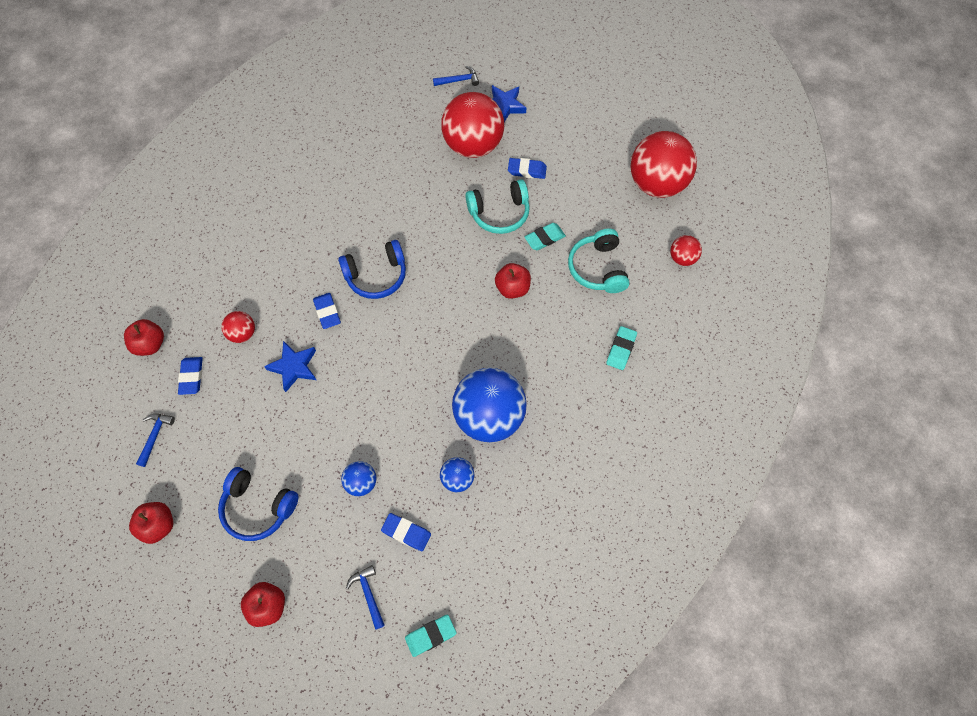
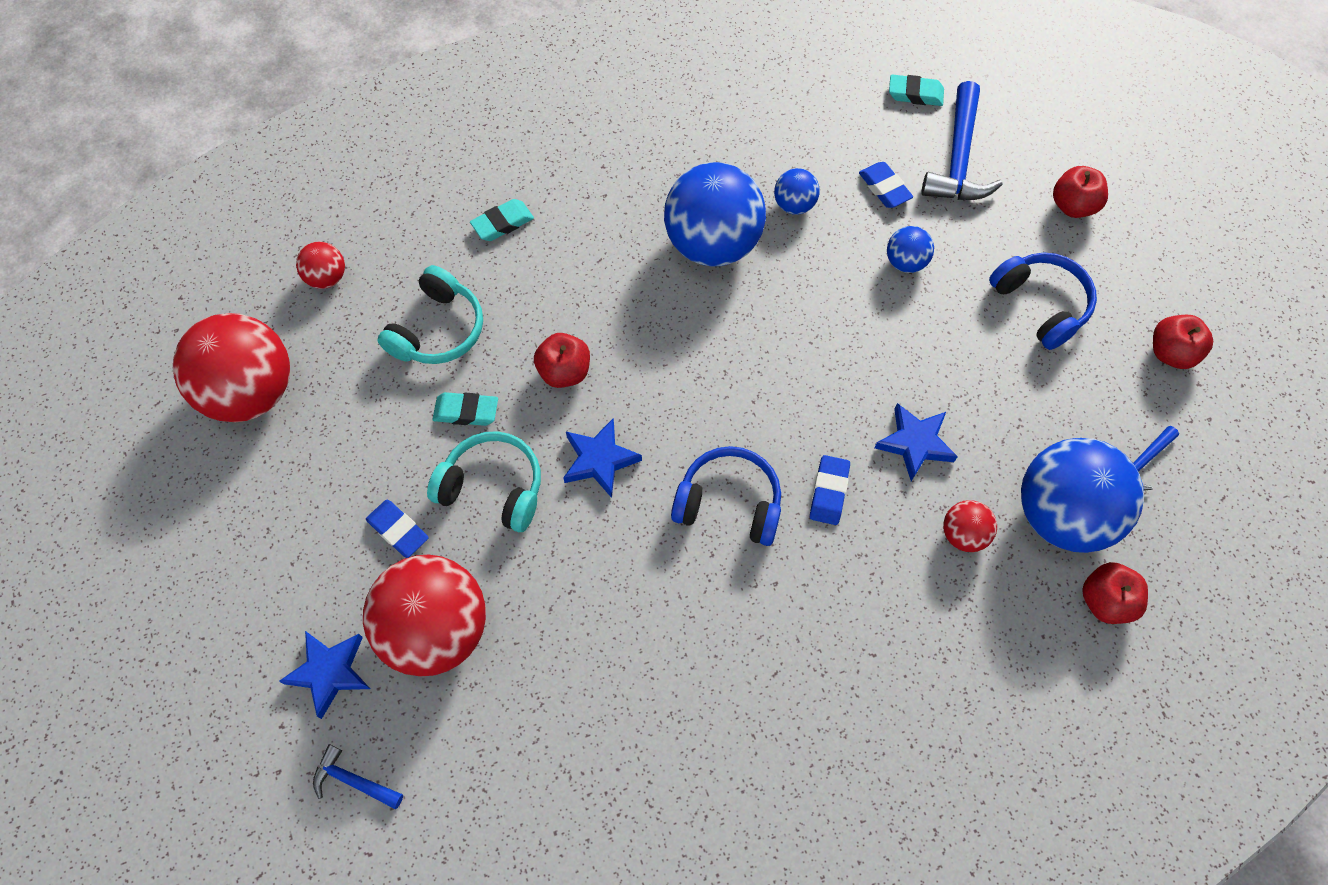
camera: 145 degrees left, 0 degrees up
blue eraser [178,357,203,395] -> blue ball [1021,438,1144,553]
blue hammer [346,565,385,630] -> blue hammer [921,81,1003,200], size x1.94
none -> blue star [563,419,642,498]

